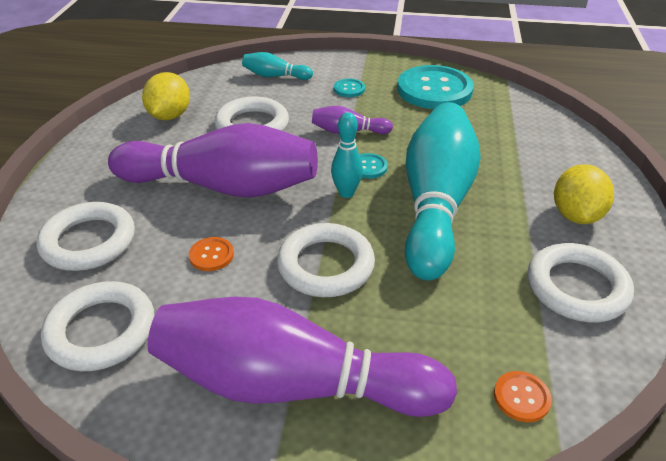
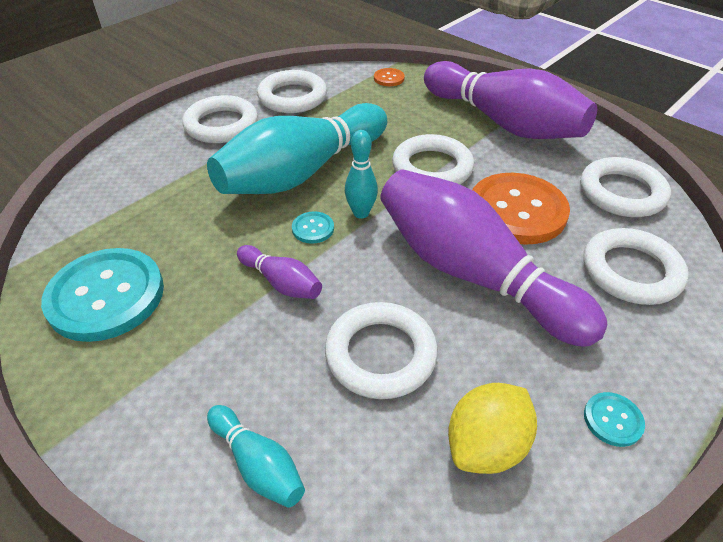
camera: 145 degrees left, 5 degrees up
orange button [189,237,234,271] -> orange button [473,173,570,244], size x2.37
turquoise button [334,79,365,97] -> turquoise button moved to [584,392,645,447]
yellow lemon [554,164,614,224] -> white ring [182,95,258,143]

